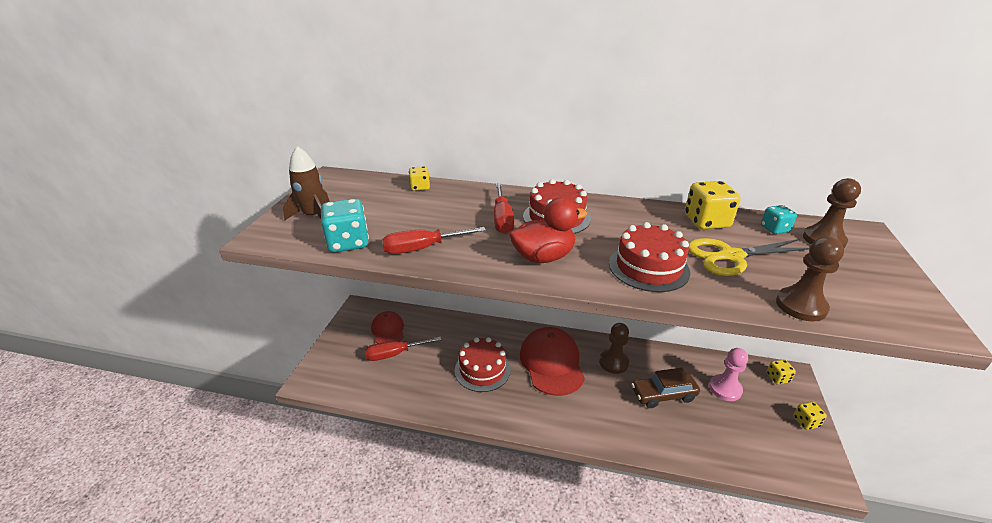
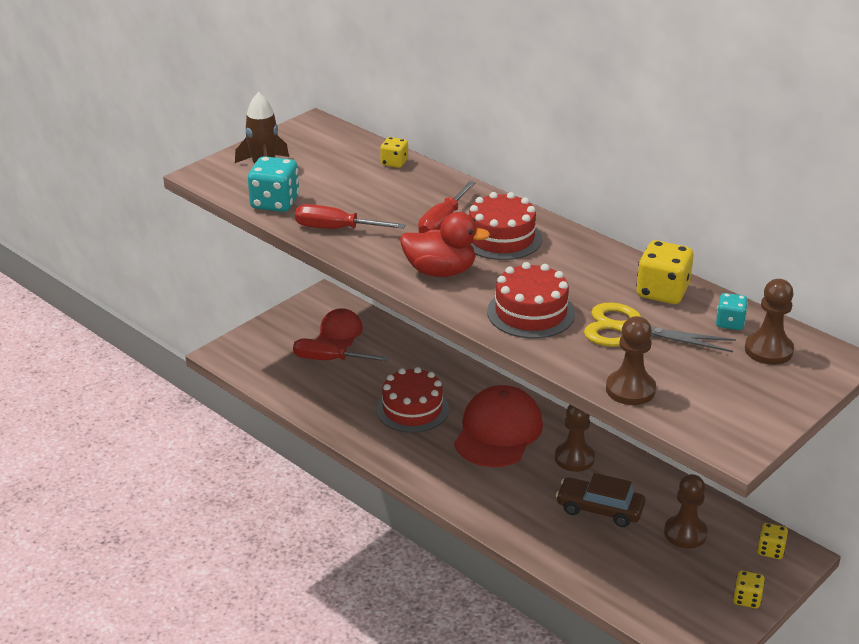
camera: 30 degrees right, 0 degrees up
pink pawn [709,348,748,401] -> brown pawn [664,474,708,549]

